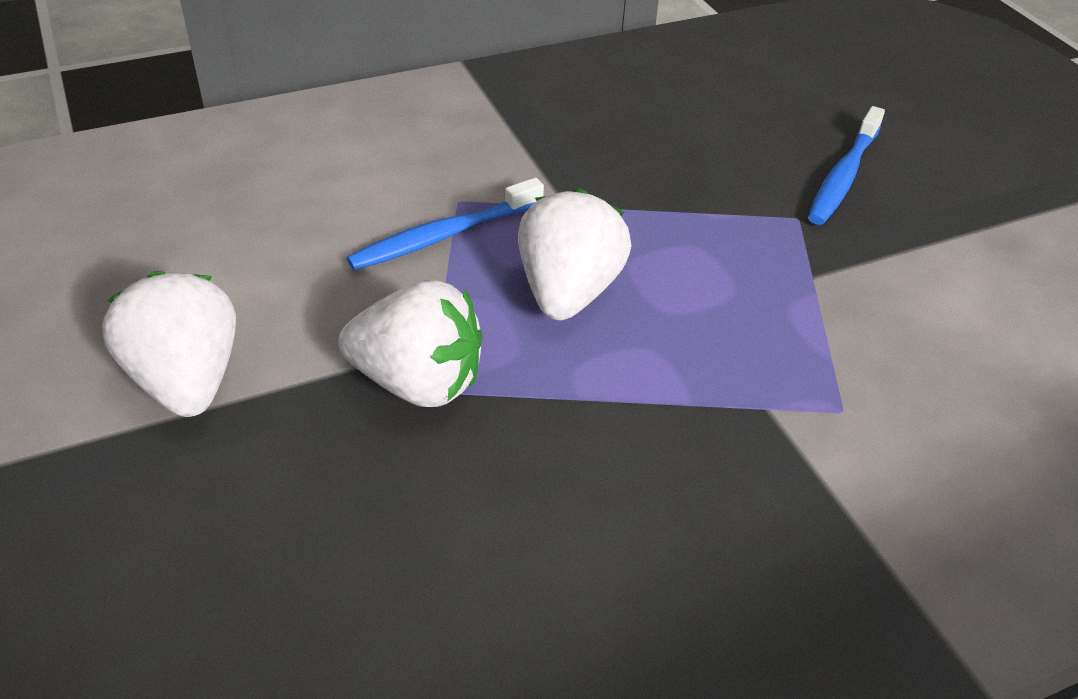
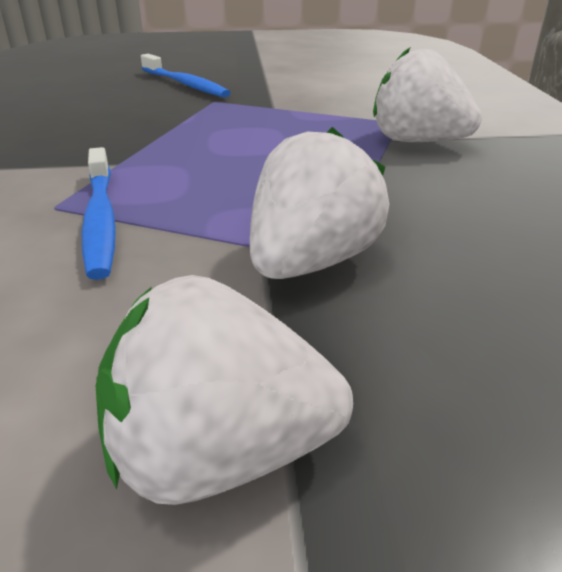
camera: 70 degrees left, 10 degrees down
white strawberry [518,188,631,321] -> white strawberry moved to [373,48,482,142]

